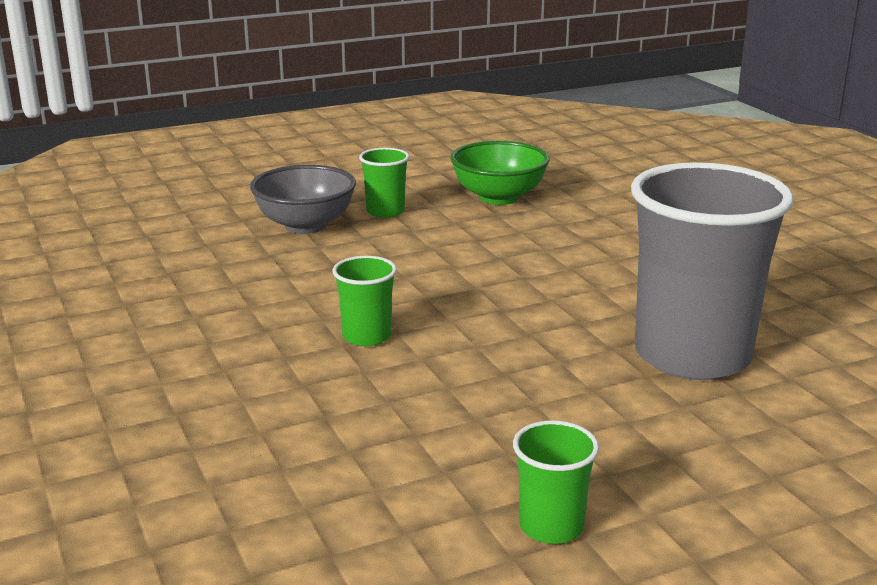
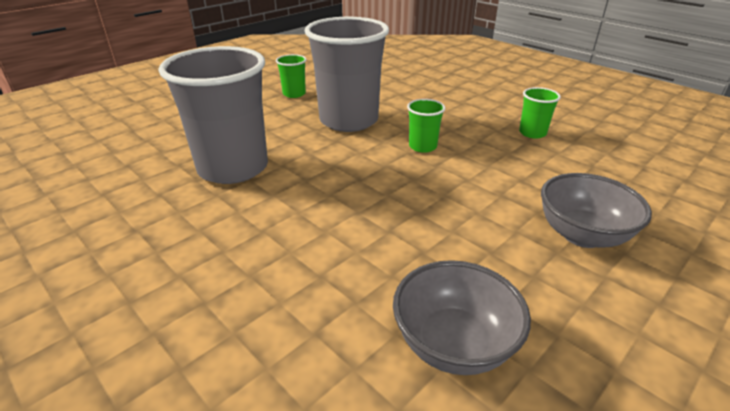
camera: 160 degrees right, 10 degrees up
green cup [359,148,409,218] -> green cup moved to [519,87,561,139]
green bowl [450,141,550,205] -> grey bowl [393,260,531,375]
none -> grey cup [305,17,389,132]

